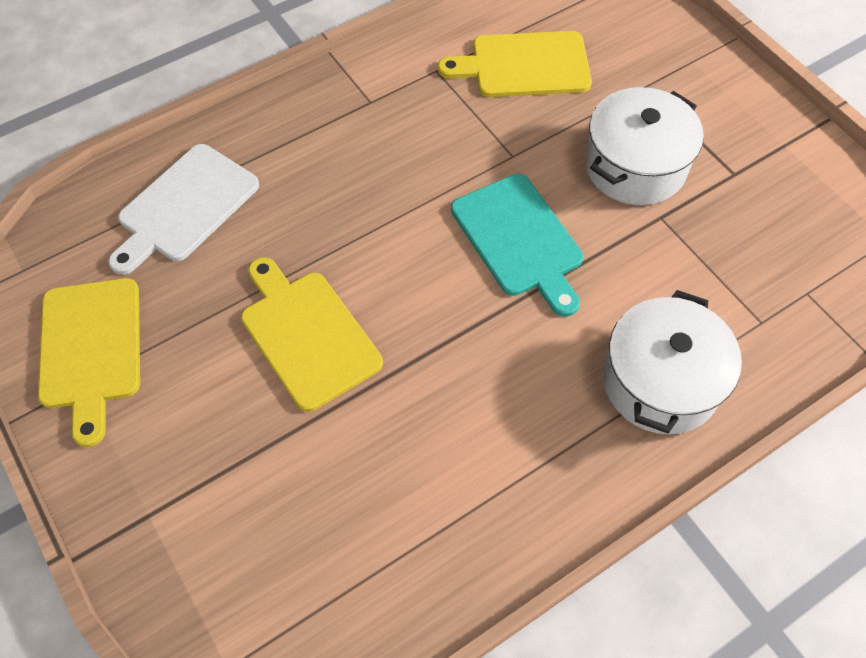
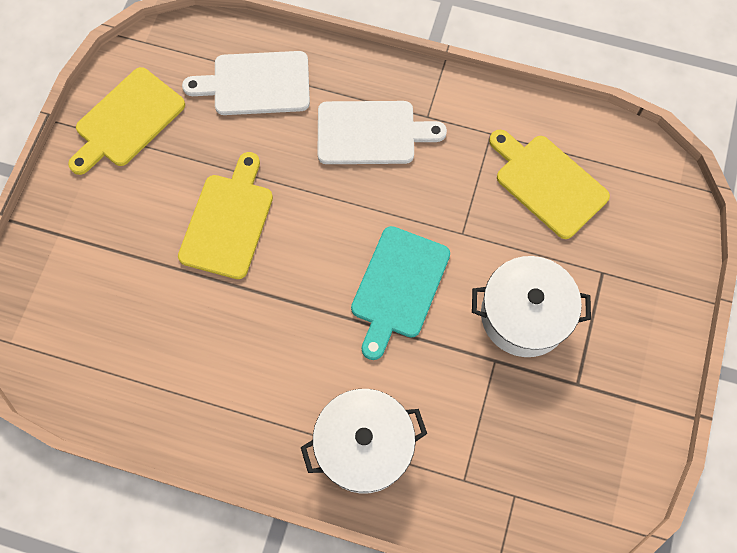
camera: 50 degrees right, 10 degrees up
none -> white cutting board [317,101,447,164]

